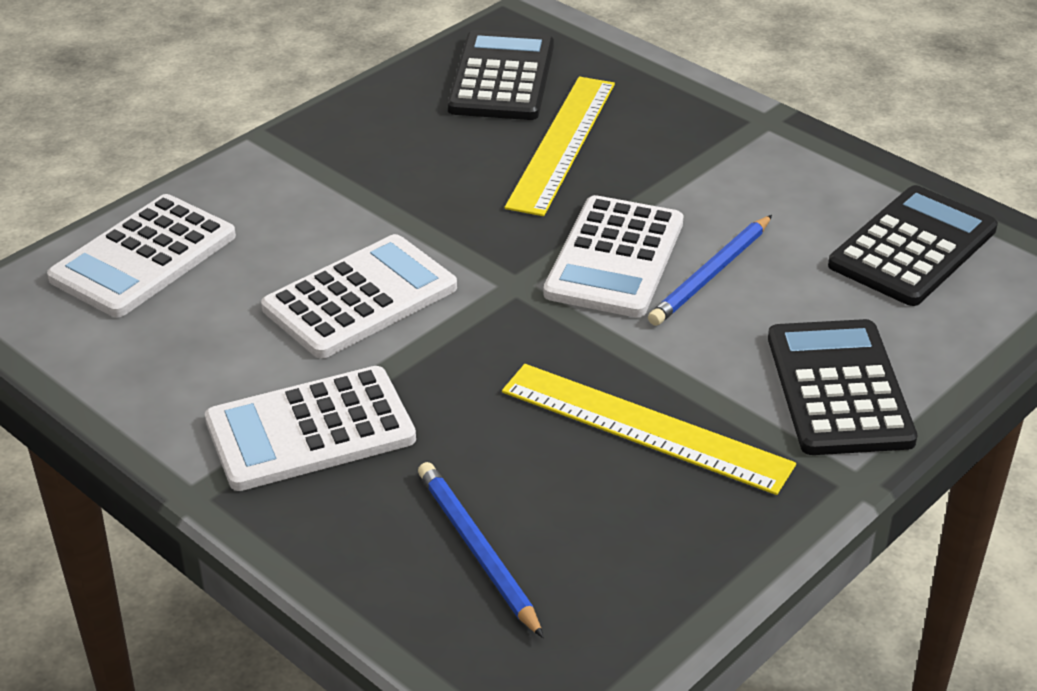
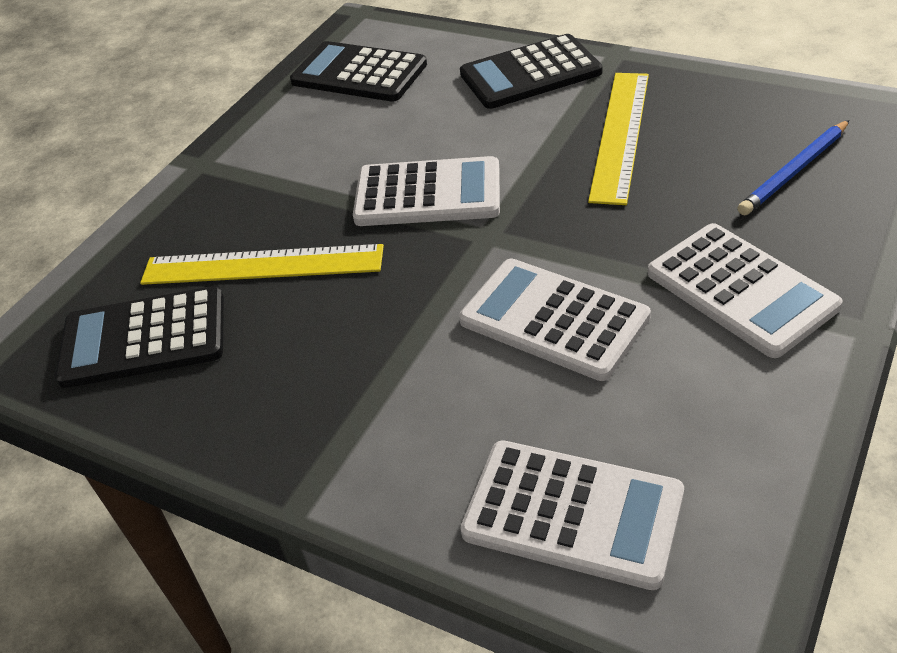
camera: 100 degrees left, 5 degrees up
blue pencil [648,215,772,326] -> none

